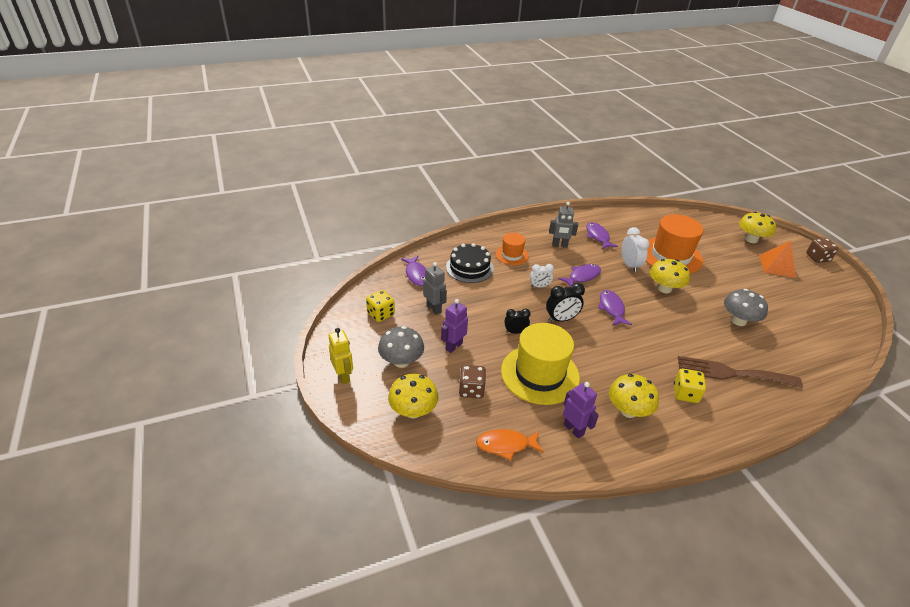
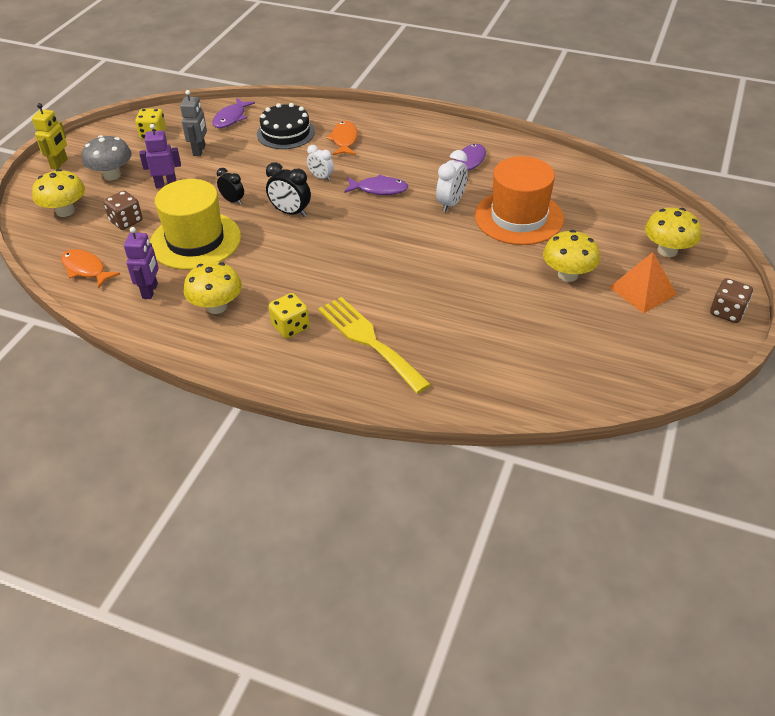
camera: 45 degrees right, 5 degrees up
orange hat [495,233,529,265] -> orange fish [326,121,358,155]
grey robot [549,202,578,248] -> none
purple fish [598,290,632,326] -> none
yellow mushroom [650,259,690,293] -> yellow mushroom moved to [543,230,600,282]
brown fork [678,356,803,388] -> yellow fork [318,297,431,394]
grey mushroom [724,289,768,326] -> none

